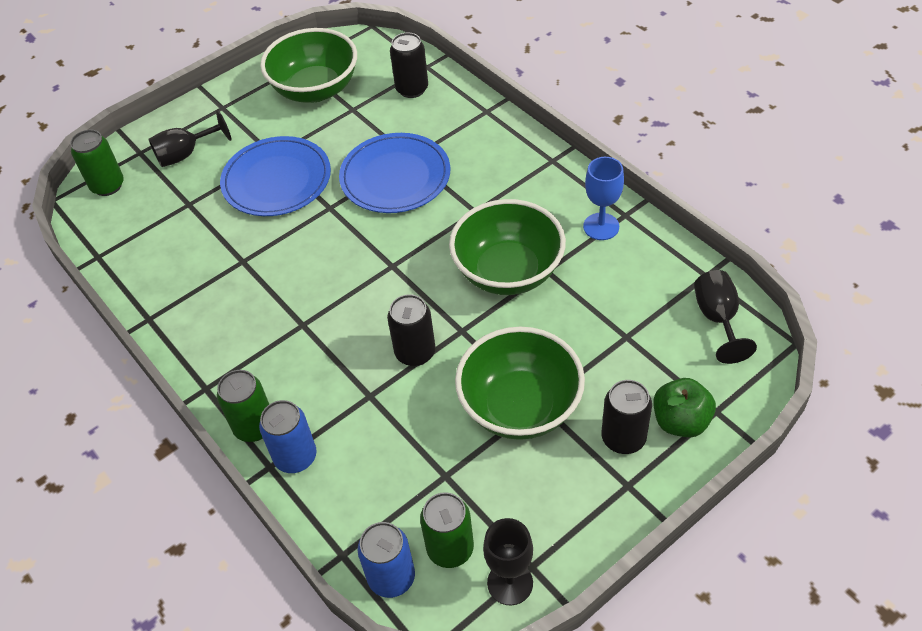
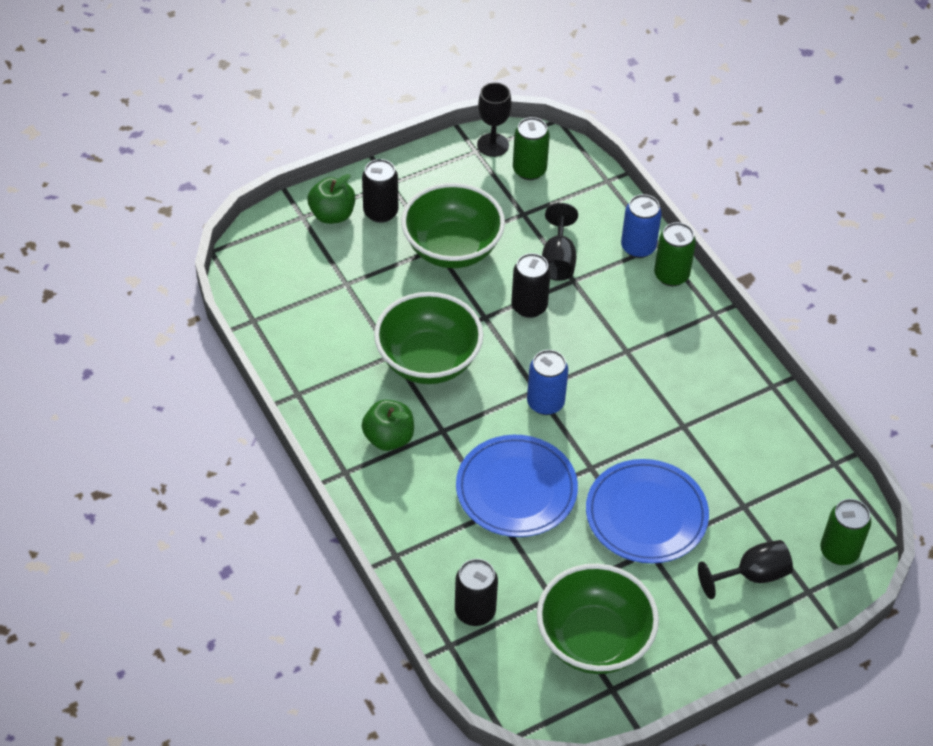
camera: 175 degrees left, 0 degrees up
blue can [357,522,415,598] -> blue can moved to [527,350,568,415]
blue goblet [583,157,624,240] -> none
black goblet [694,270,757,364] -> black goblet moved to [542,203,578,281]
none -> green apple [362,400,414,451]

